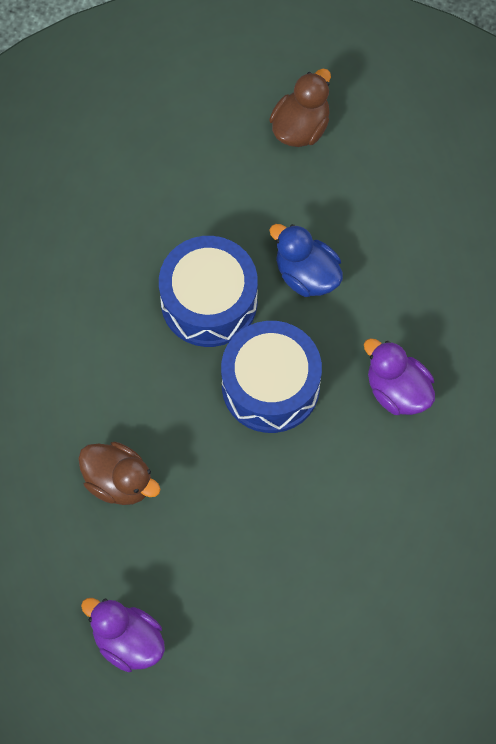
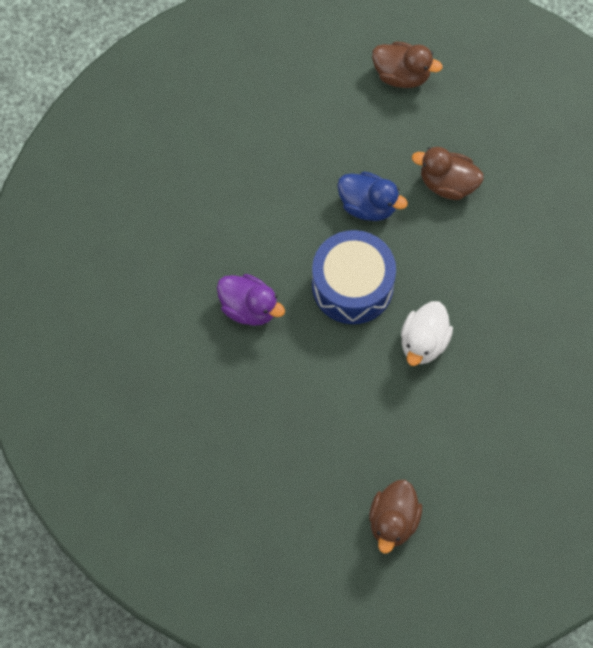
camera: 165 degrees right, 0 degrees up
purple duck [81,598,165,672] -> brown duck [372,41,442,88]
blue drum [159,236,258,347] -> white duck [401,301,453,366]
blue duck [270,224,343,297] -> blue duck moved to [337,171,408,221]

